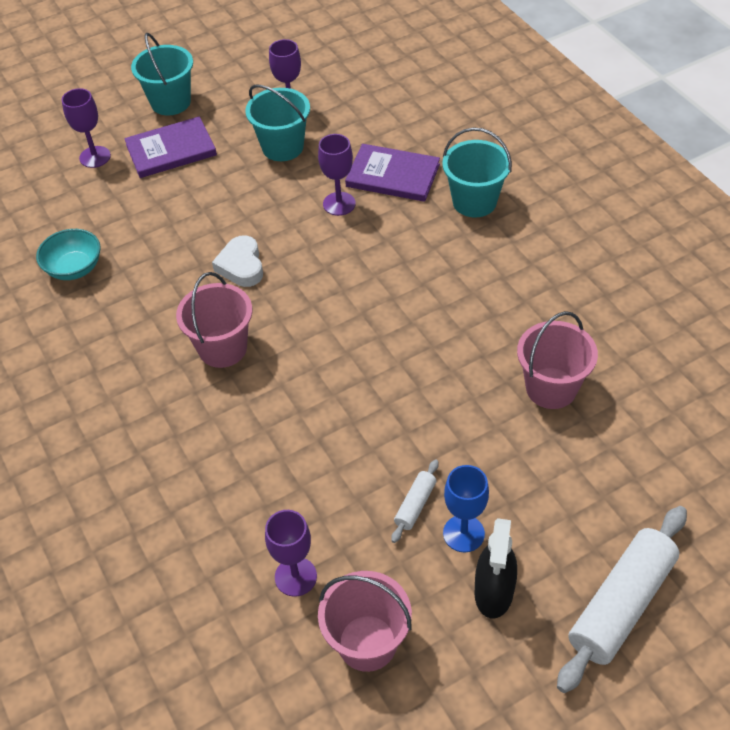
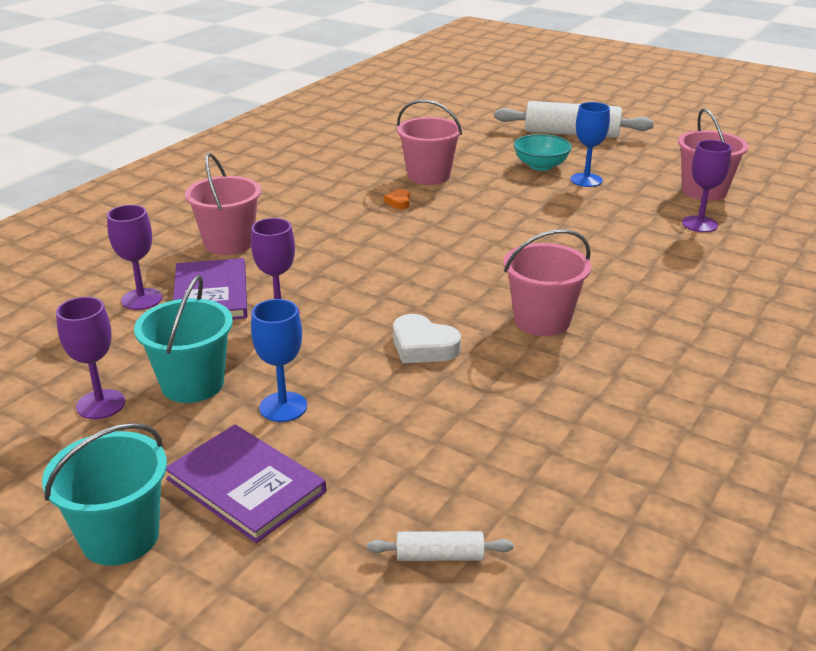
camera: 120 degrees left, 20 degrees down
turquoise bowl [36,229,101,280] -> turquoise bowl moved to [514,134,572,171]
purple goblet [62,88,111,168] -> purple goblet moved to [107,205,162,310]
white heart [212,235,263,287] -> white heart turned 75 degrees clockwise [393,314,461,363]
white rolling pin [391,460,439,543] -> white rolling pin moved to [367,531,513,561]
turquoise bucket [442,127,512,217] -> pink bucket [185,153,261,255]
black spray bottle [474,518,517,618] -> none
none -> blue goblet [251,299,307,422]
none -> orange heart [384,189,410,209]

